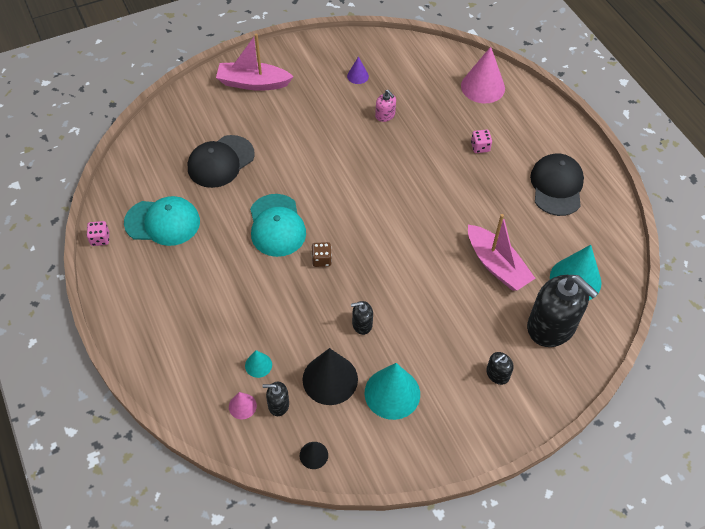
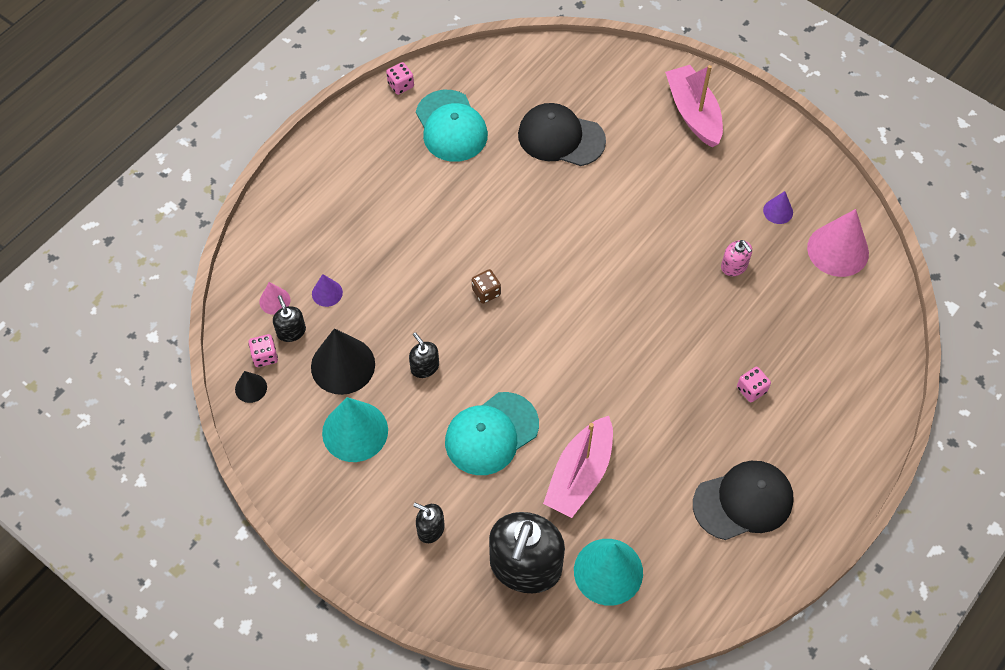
camera: 65 degrees right, 5 degrees up
turquoise cone [245,350,272,378] -> purple cone [312,274,343,307]
turquoise cap [250,194,306,257] -> turquoise cap moved to [445,392,539,475]
pink soap dispenser [375,90,396,122] -> pink soap dispenser turned 60 degrees counterclockwise [721,240,752,276]
pink cone [461,47,505,103] -> pink cone moved to [807,209,869,277]
none -> pink dice [248,334,278,367]

